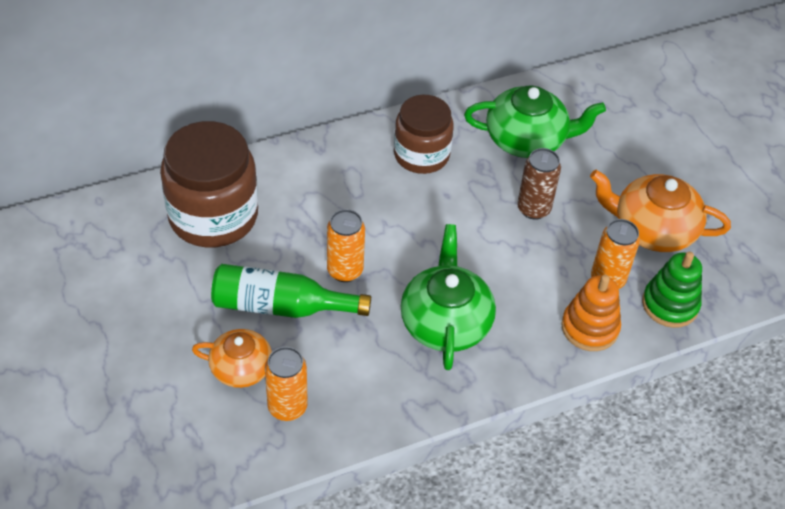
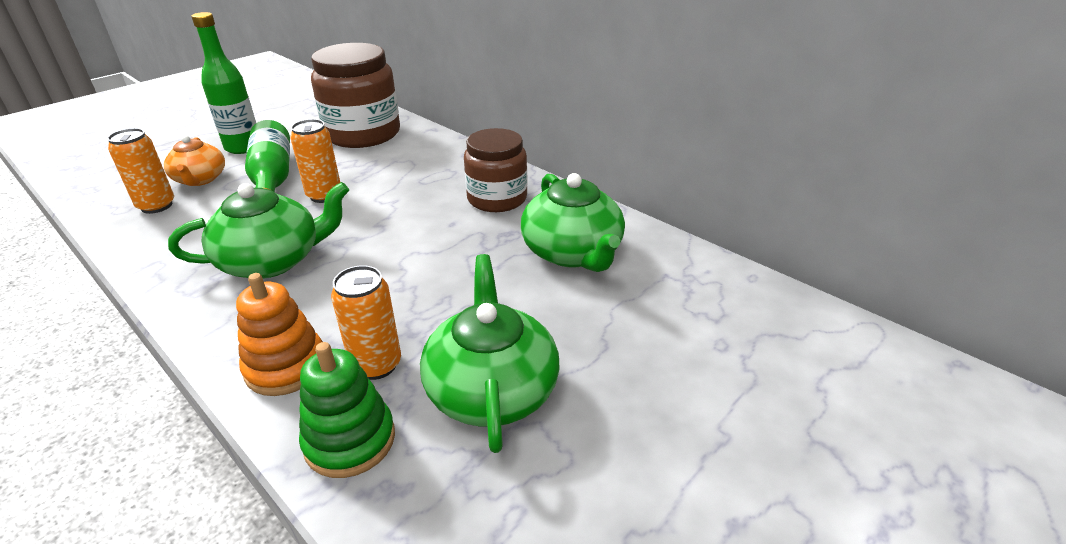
camera: 70 degrees right, 15 degrees down
brown can [517,148,561,220] -> none
orange teapot [590,170,731,252] -> green teapot [420,254,560,453]
none -> green bottle [191,12,256,154]

